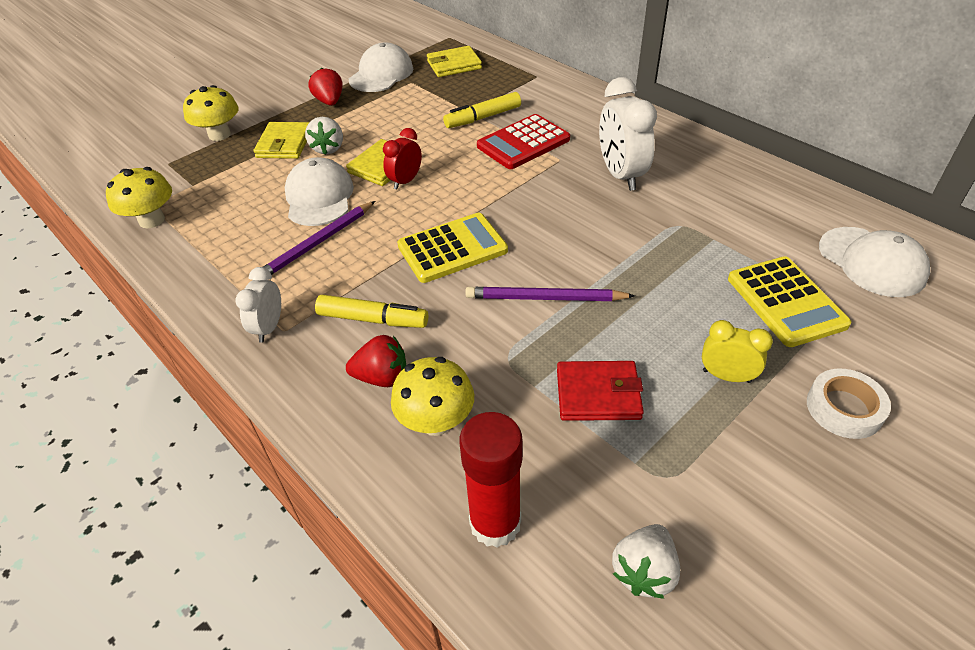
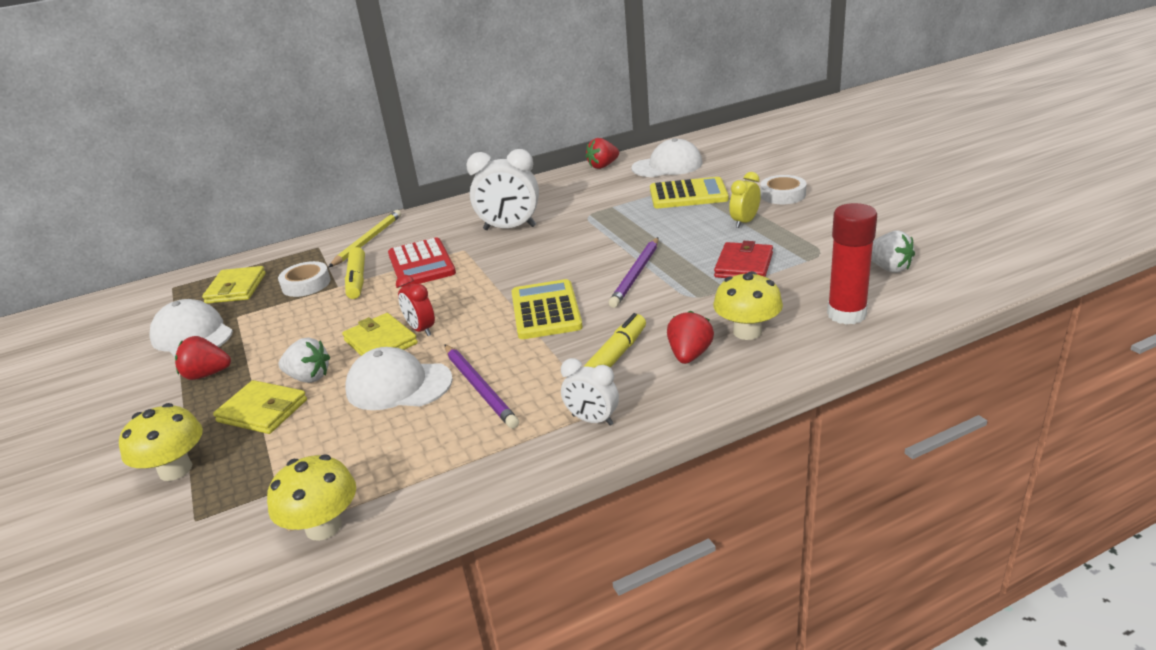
camera: 70 degrees left, 15 degrees down
none -> white tape [278,261,331,297]
none -> yellow pencil [329,210,401,267]
none -> red strawberry [586,138,619,169]

